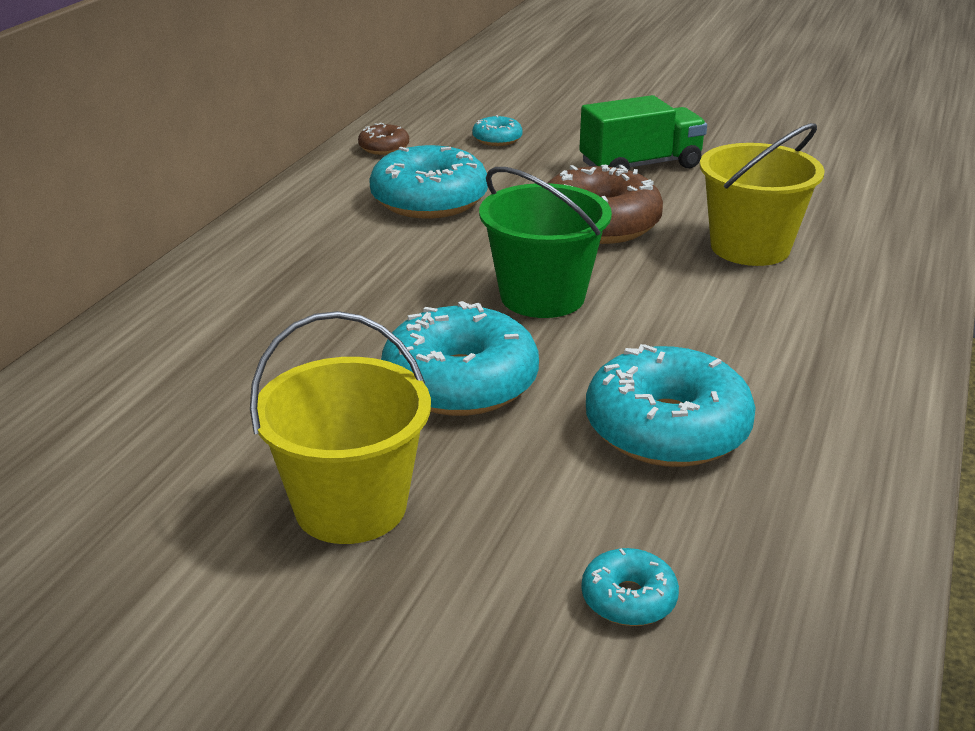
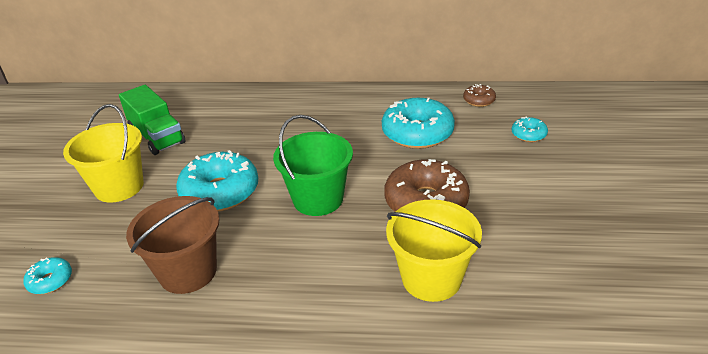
camera: 75 degrees right, 5 degrees up
green truck [579,95,707,170] -> green truck moved to [119,85,186,155]
turquoise donut [586,344,756,467] -> brown bucket [126,196,220,294]

